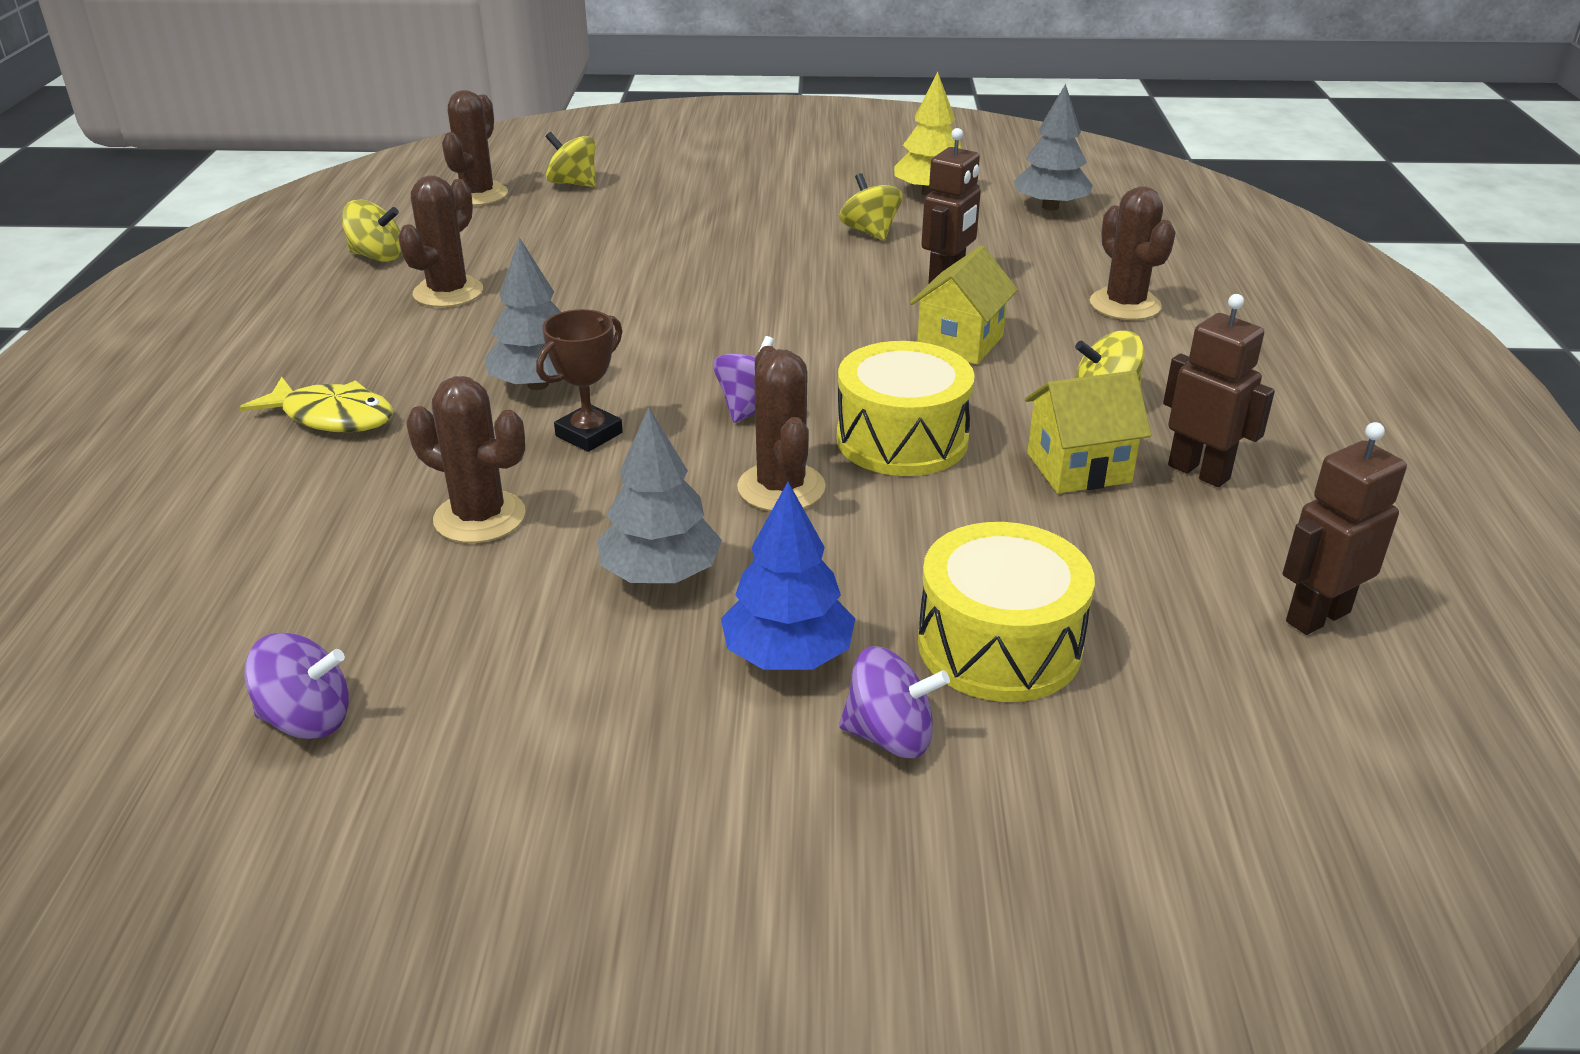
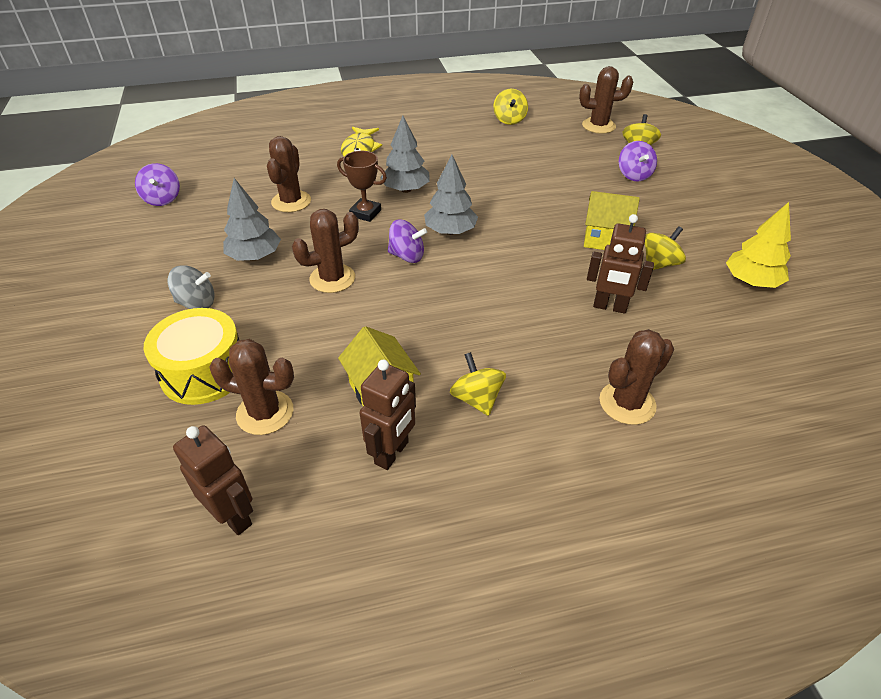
camera: 75 degrees right, 10 degrees up
brown cactus [398,175,483,307] -> brown cactus moved to [209,339,294,435]
blue tree [721,482,855,670] -> grey spinning top [168,266,215,309]
yellow drum [837,341,975,476] -> none
purple spinning top [839,647,950,758] -> purple spinning top moved to [619,141,657,182]
yellow house [910,245,1018,365] -> yellow house moved to [584,191,640,250]
grey tree [1014,84,1093,211] -> grey tree moved to [424,155,478,235]

